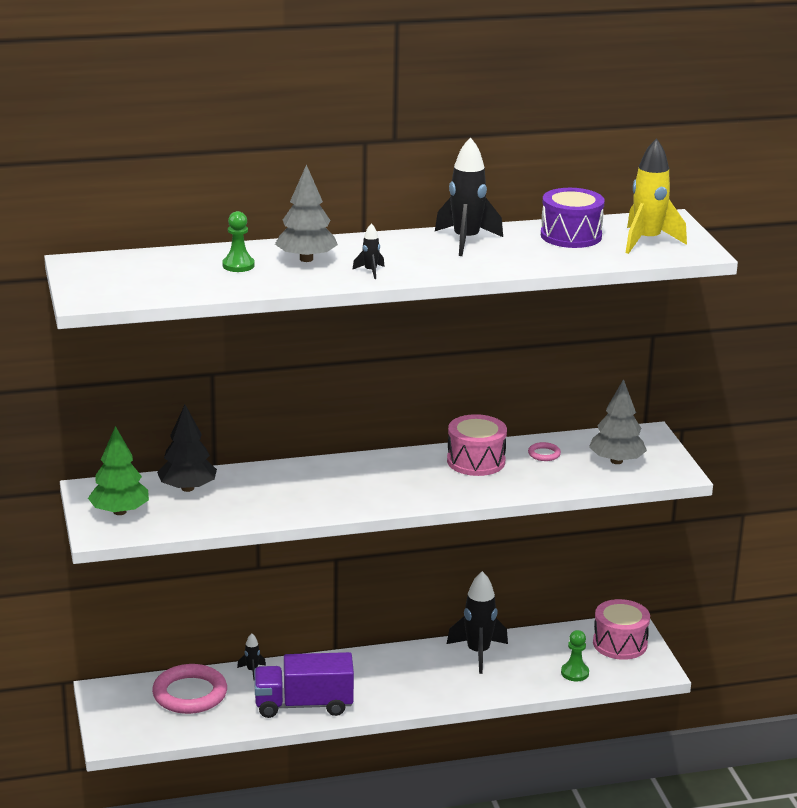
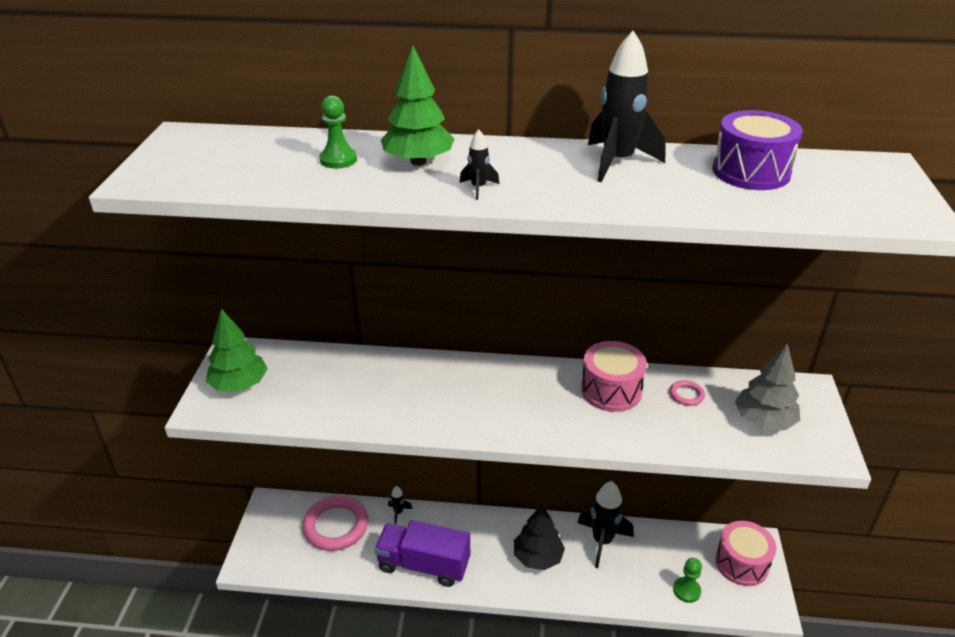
camera: 20 degrees right, 10 degrees up
black tree [157,405,217,492] -> black tree moved to [514,504,565,570]
grey tree [275,164,338,262] -> green tree [381,46,454,166]
yellow rocket [626,138,687,254] -> none

